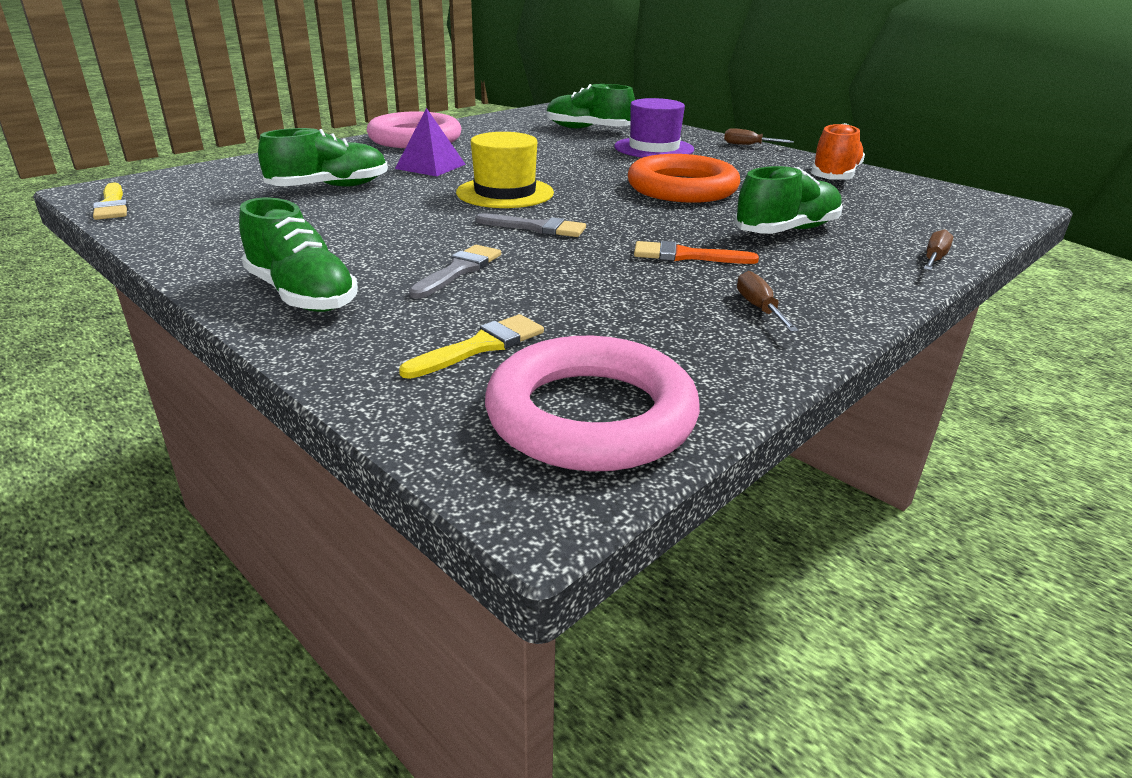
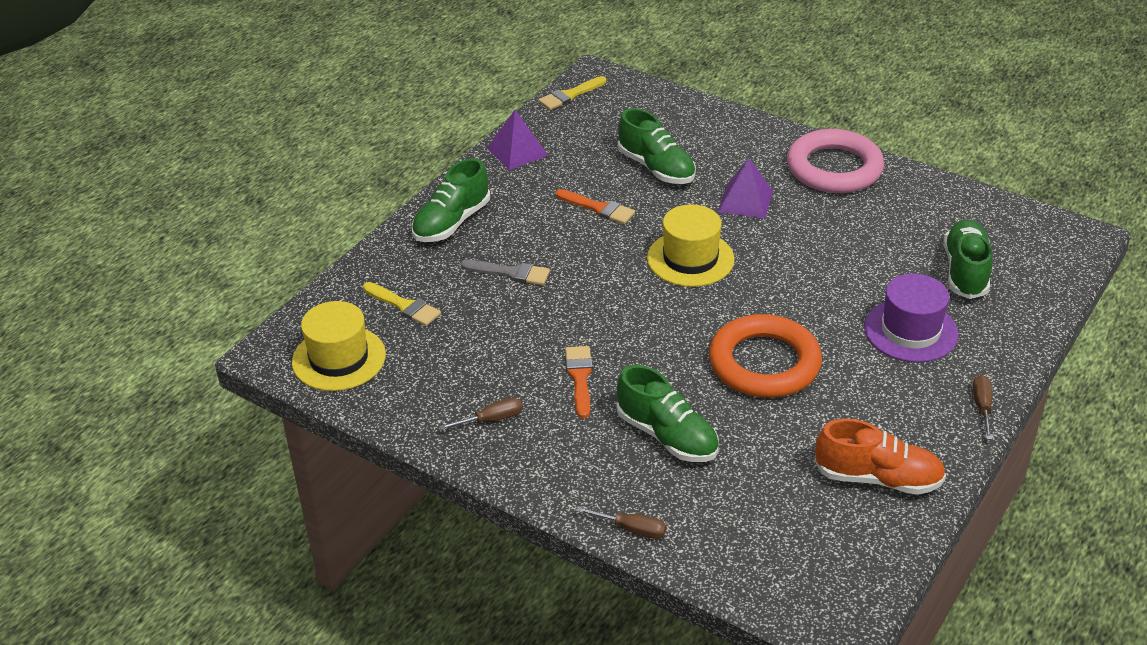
camera: 80 degrees right, 10 degrees up
grey brush [475,213,586,237] -> none
pink ring [485,336,700,472] -> yellow hat [292,301,386,391]
none -> purple pyramid [487,110,548,170]
none -> orange brush [556,189,635,224]

